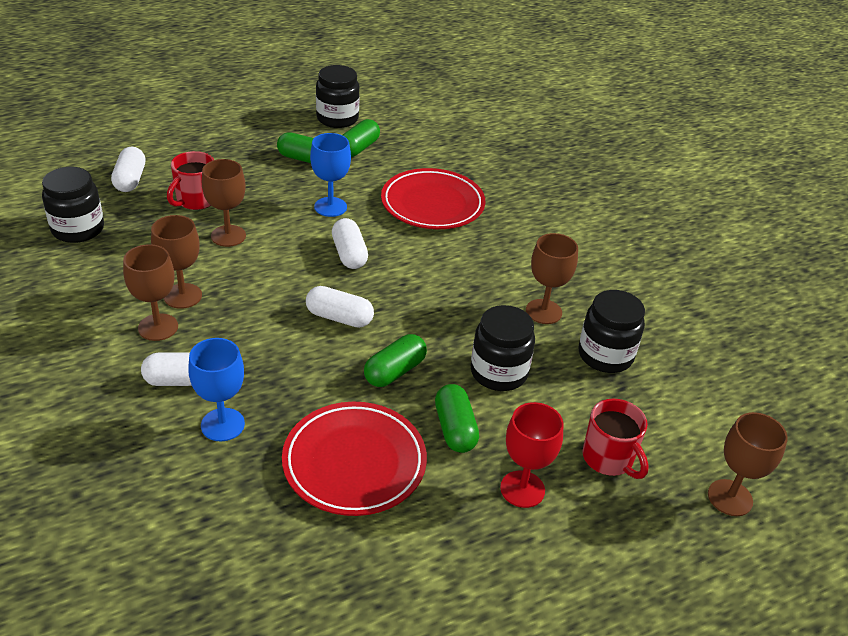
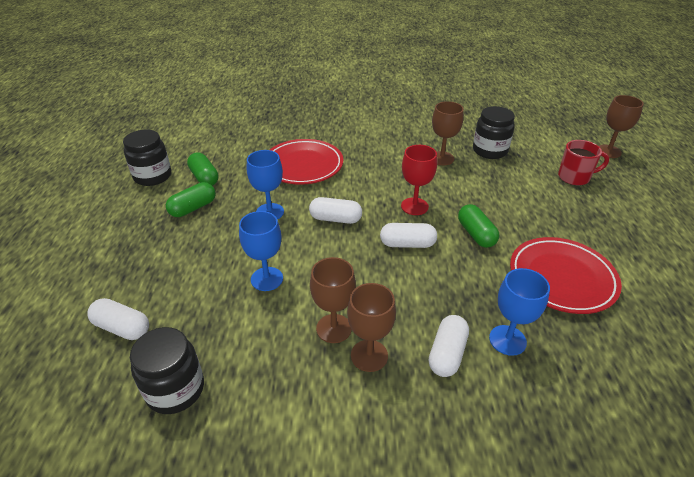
camera: 60 degrees left, 0 degrees up
red mug [167,151,214,210] -> none
brown goblet [202,159,246,247] -> blue goblet [239,211,283,291]
white capsule [306,286,374,328] -> white capsule turned 45 degrees clockwise [380,223,437,248]
green capsule [435,384,479,453] -> none
black jar [471,305,535,391] -> none
red goblet [500,402,564,508] -> red goblet moved to [401,145,437,215]

